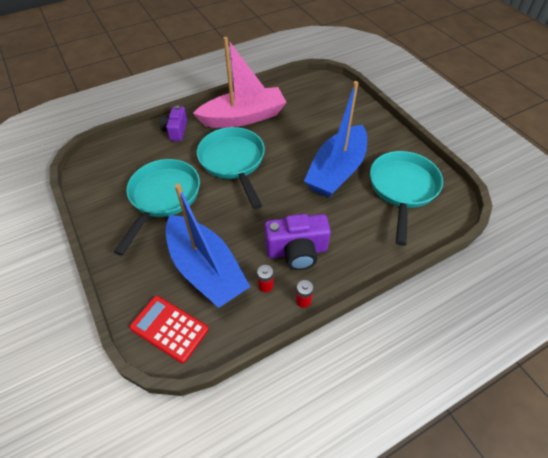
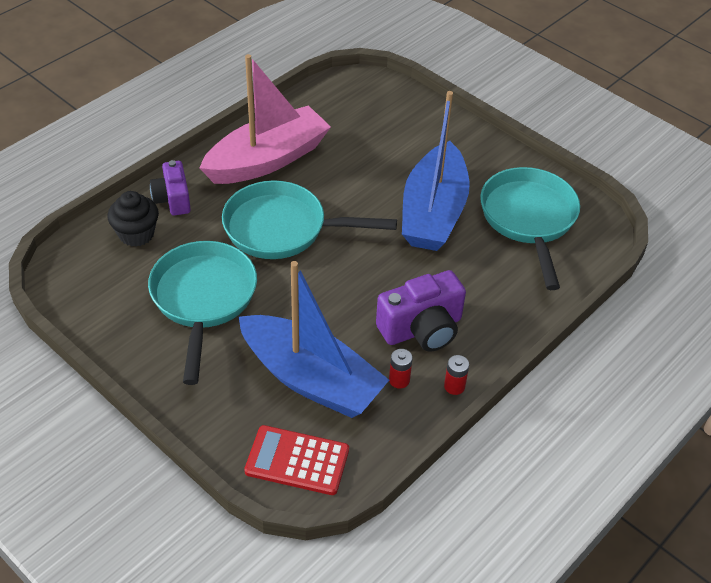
camera: 20 degrees left, 5 degrees down
turquoise pan [197,127,265,209] -> turquoise pan turned 45 degrees counterclockwise [222,180,397,259]
none -> black cupcake [107,191,159,247]

